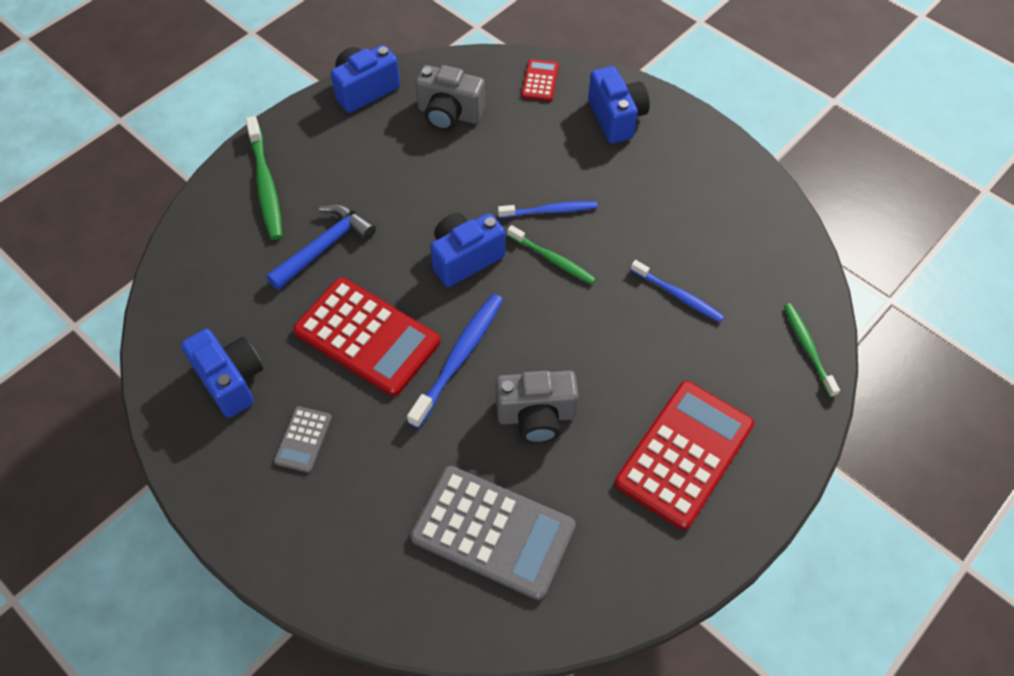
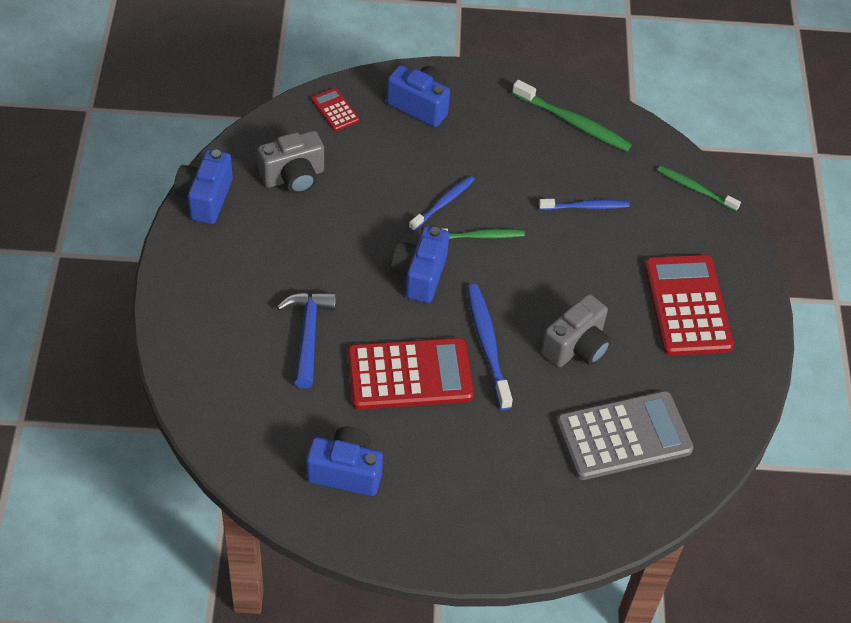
camera: 45 degrees left, 5 degrees down
green toothbrush [246,116,283,240] -> green toothbrush moved to [512,80,632,152]
grey calculator [274,406,332,473] -> none

